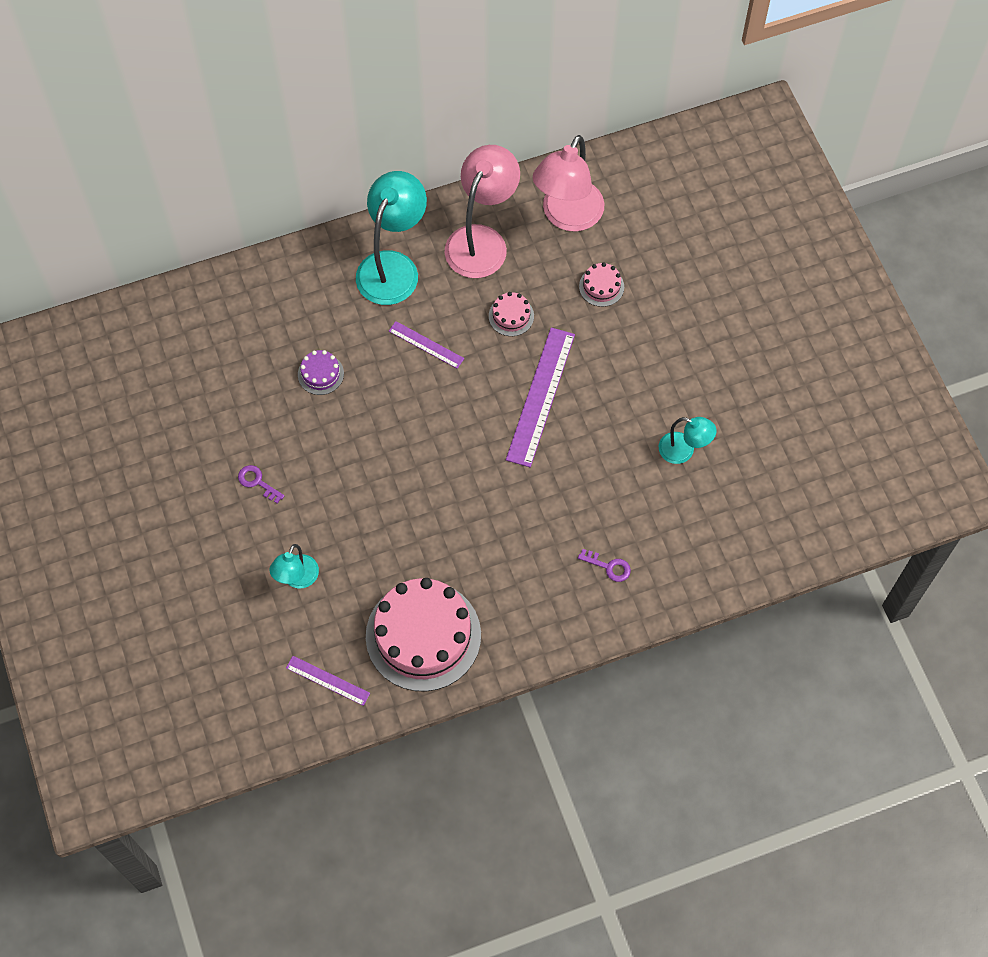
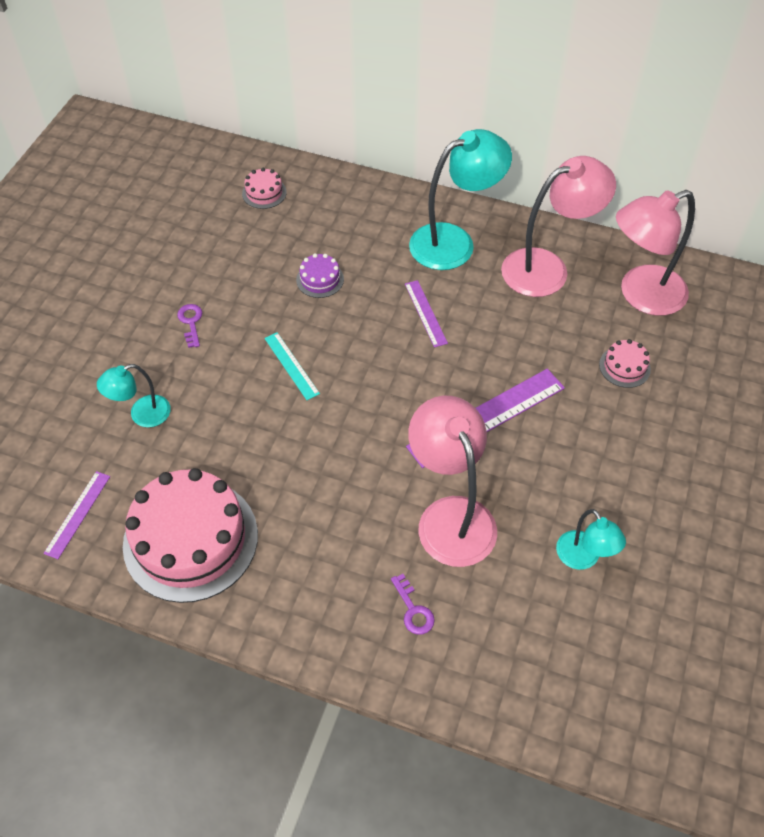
camera: 40 degrees right, 10 degrees down
purple ruler [286,656,370,706] -> purple ruler turned 45 degrees clockwise [43,471,110,559]
pink cake [489,292,534,336] -> pink cake moved to [242,168,287,209]
none -> turquoise ruler [264,332,320,400]
none -> pink lamp [408,396,497,567]

